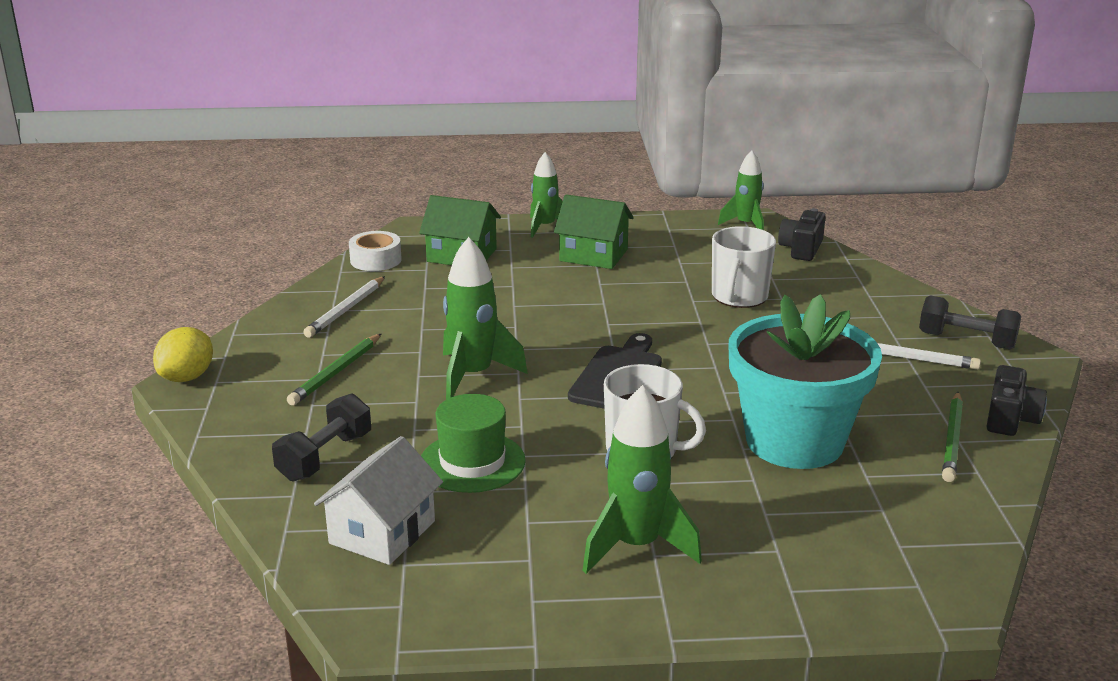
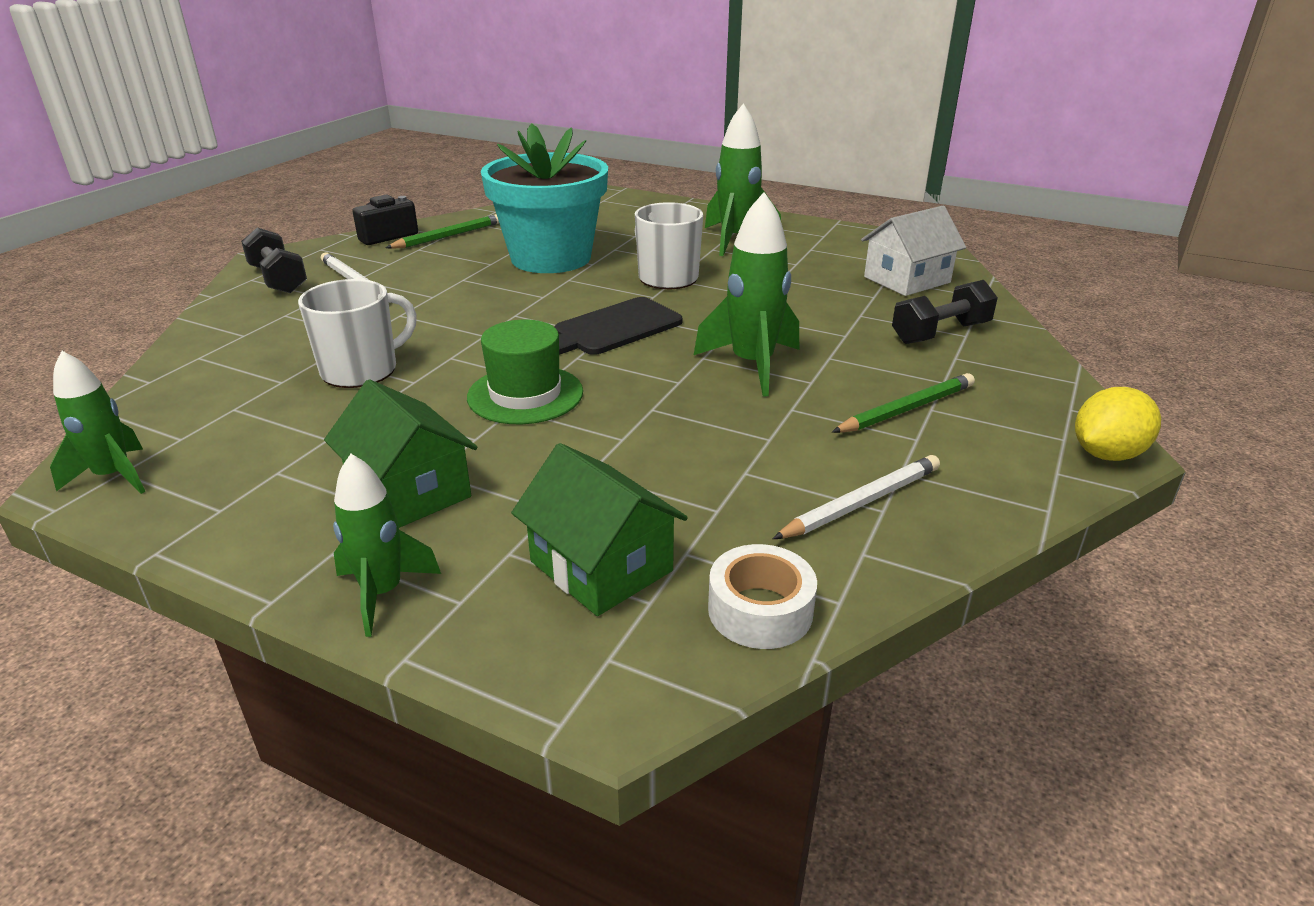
camera: 150 degrees left, 5 degrees up
green hat [421,394,526,493] -> green hat moved to [467,320,583,424]
black camera [778,208,826,261] -> none

